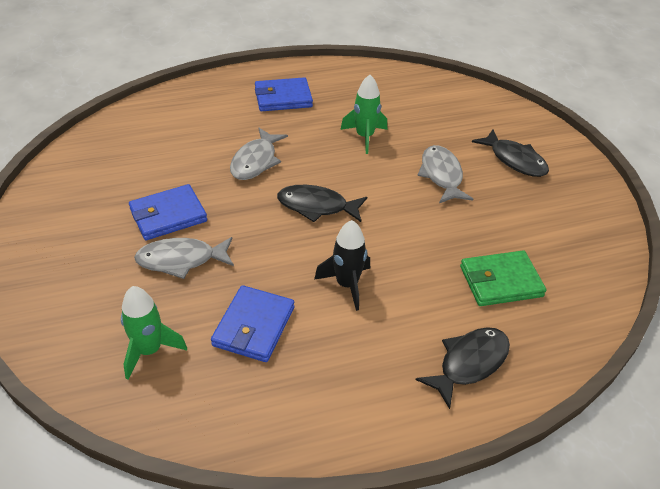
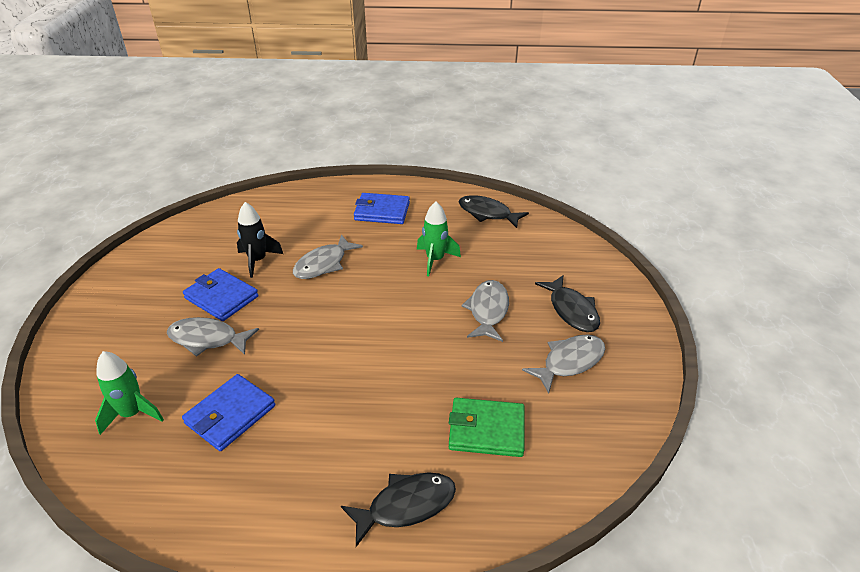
camera: 20 degrees right, 5 degrees down
blue wallet [129,184,207,240] -> blue wallet turned 45 degrees clockwise [183,268,259,321]
black fish [277,185,367,222] -> black fish moved to [459,195,529,228]
black rocket [314,220,370,311] -> black rocket moved to [237,202,283,278]
none -> grey fish [522,335,605,394]

